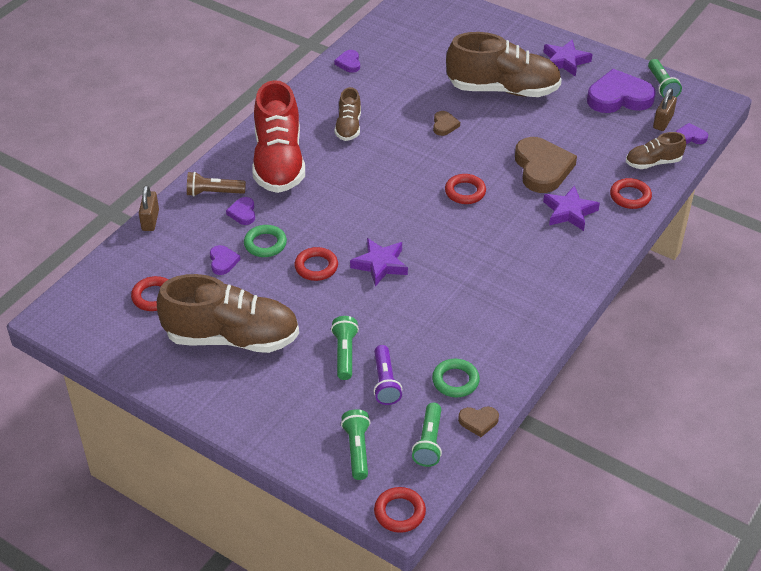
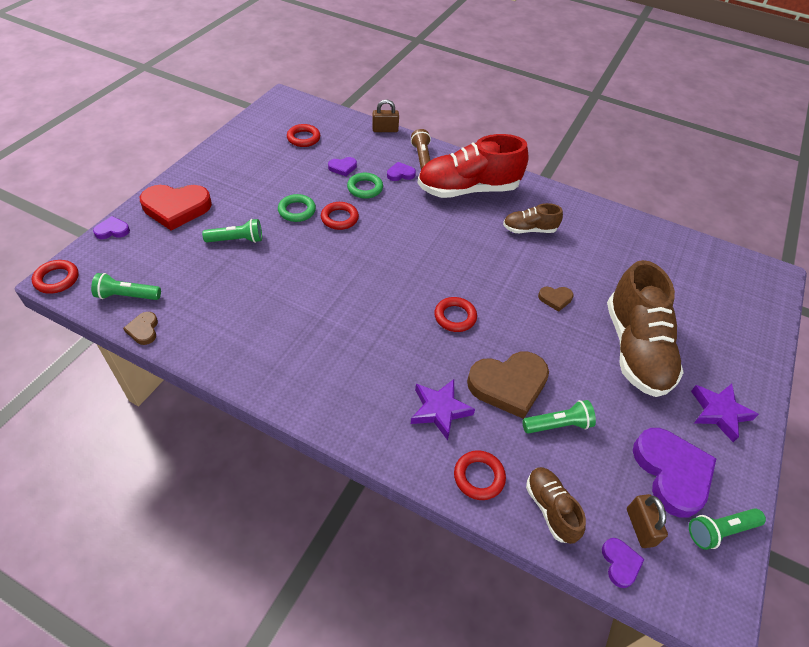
camera: 80 degrees right, 5 degrees up
brown shoe [157,274,299,353] -> none
purple heart [334,50,360,73] -> purple heart moved to [93,216,130,239]
green flashlight [341,409,371,480] -> green flashlight moved to [522,400,596,434]
purple star [350,238,408,286] -> none
purple flashlight [373,345,402,405] -> none
green ring [432,359,480,397] -> green ring moved to [278,194,316,222]
brown padlock [653,88,677,131] -> brown padlock turned 60 degrees clockwise [627,494,668,548]
none -> red heart [140,185,212,231]

